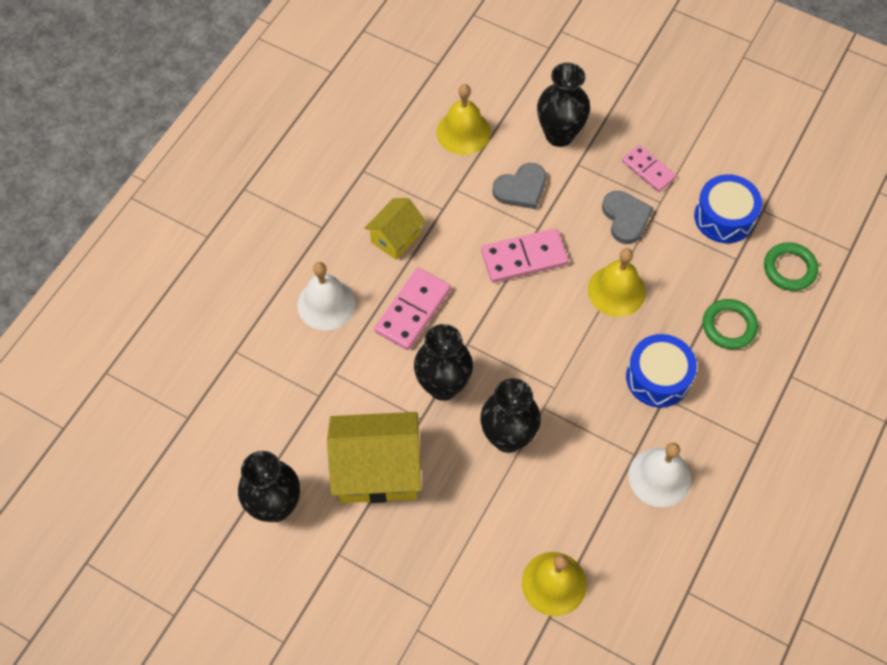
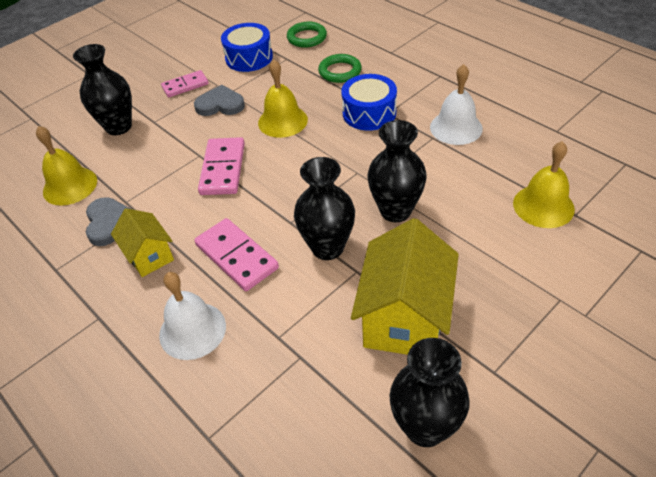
camera: 70 degrees left, 15 degrees down
grey heart [493,163,546,209] -> grey heart moved to [86,197,130,246]

